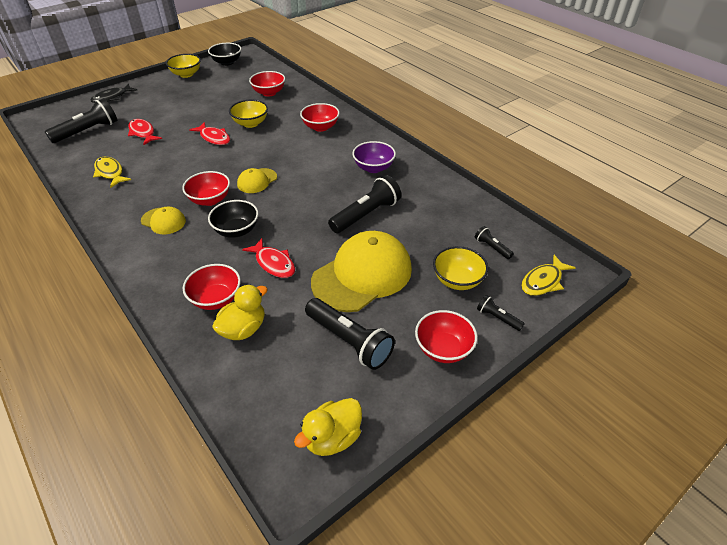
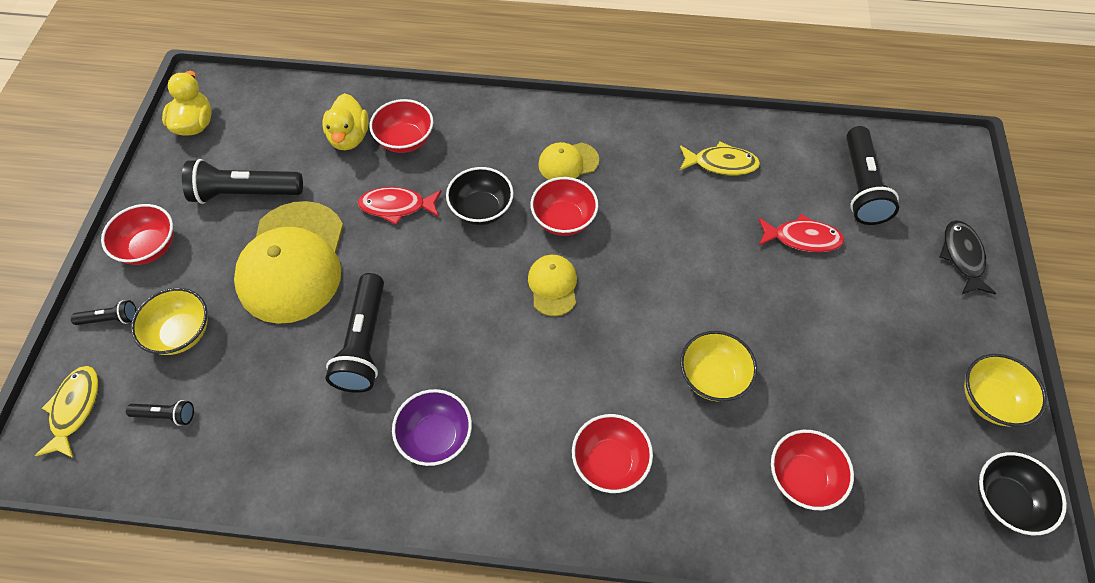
camera: 135 degrees right, 15 degrees up
red fish [189,122,230,145] -> none

